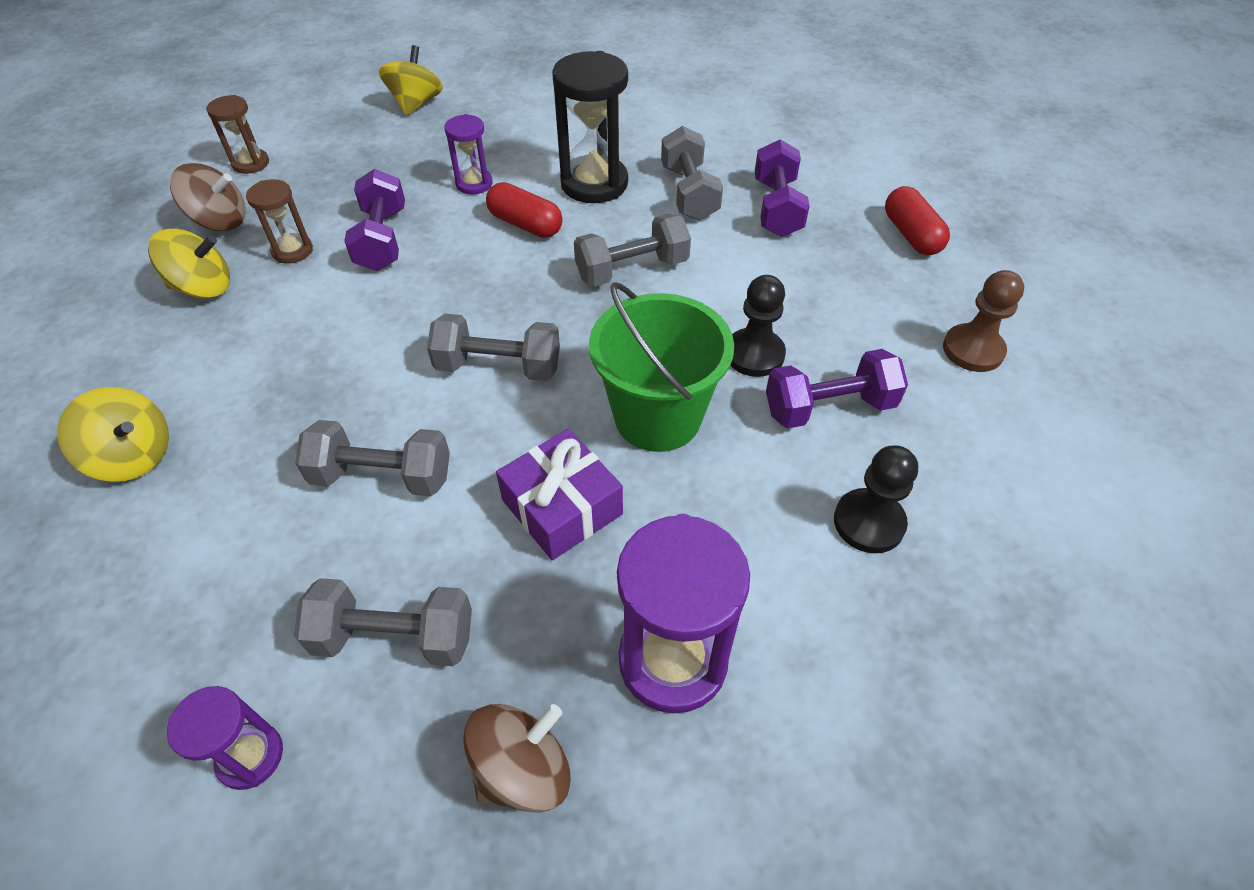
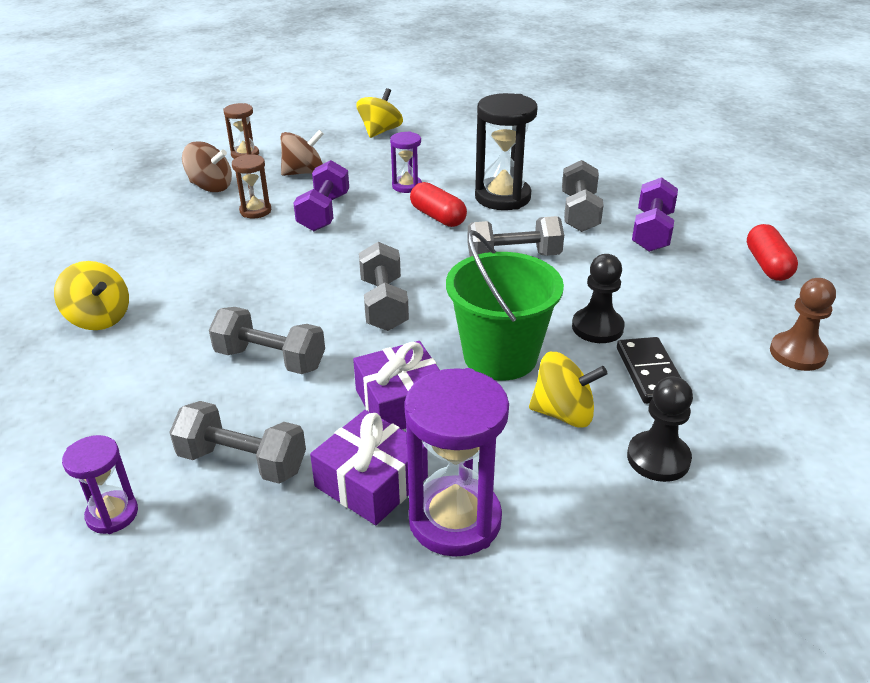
camera: 15 degrees right, 15 degrees down
yellow spinning top [148,229,230,298] -> yellow spinning top moved to [529,352,608,428]
grey dumbbell [427,314,560,381] -> grey dumbbell turned 60 degrees clockwise [359,242,409,331]
brown spinning top [463,704,570,813] -> brown spinning top moved to [281,130,324,176]
purple dumbbell [766,349,908,429] -> black domino [617,337,682,404]
none -> purple gift [310,410,428,525]

